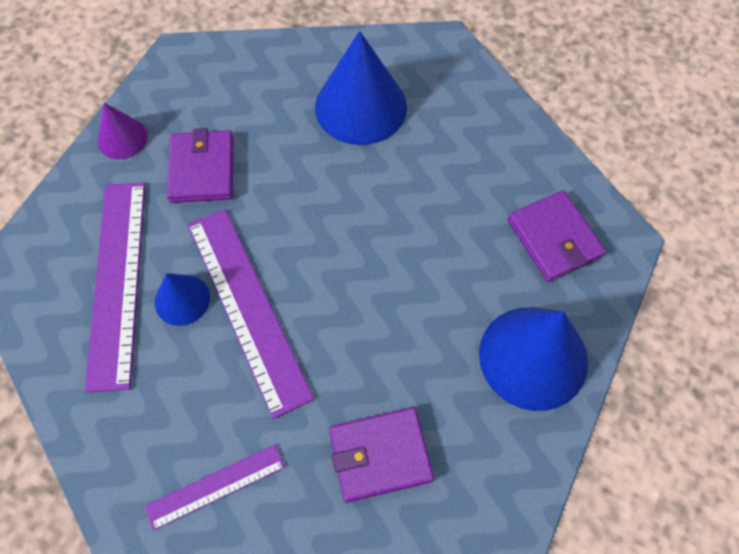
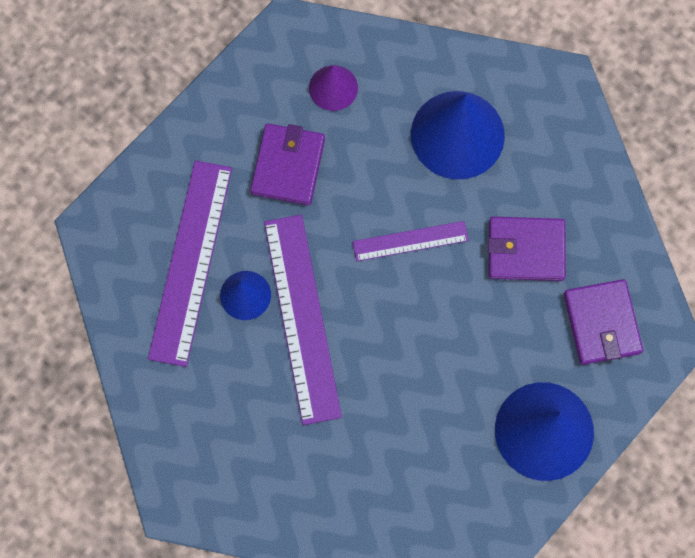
camera: 15 degrees right, 10 degrees up
purple cone [98,103,148,159] -> purple cone moved to [309,65,358,111]
purple ruler [145,444,285,531] -> purple ruler moved to [352,221,469,261]
purple wallet [329,407,434,503] -> purple wallet moved to [488,217,566,281]

